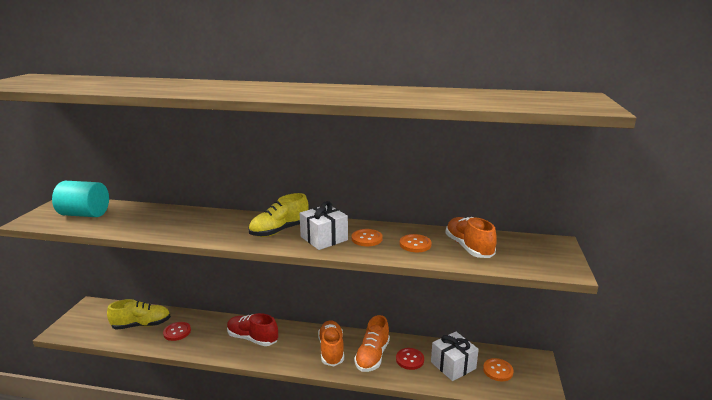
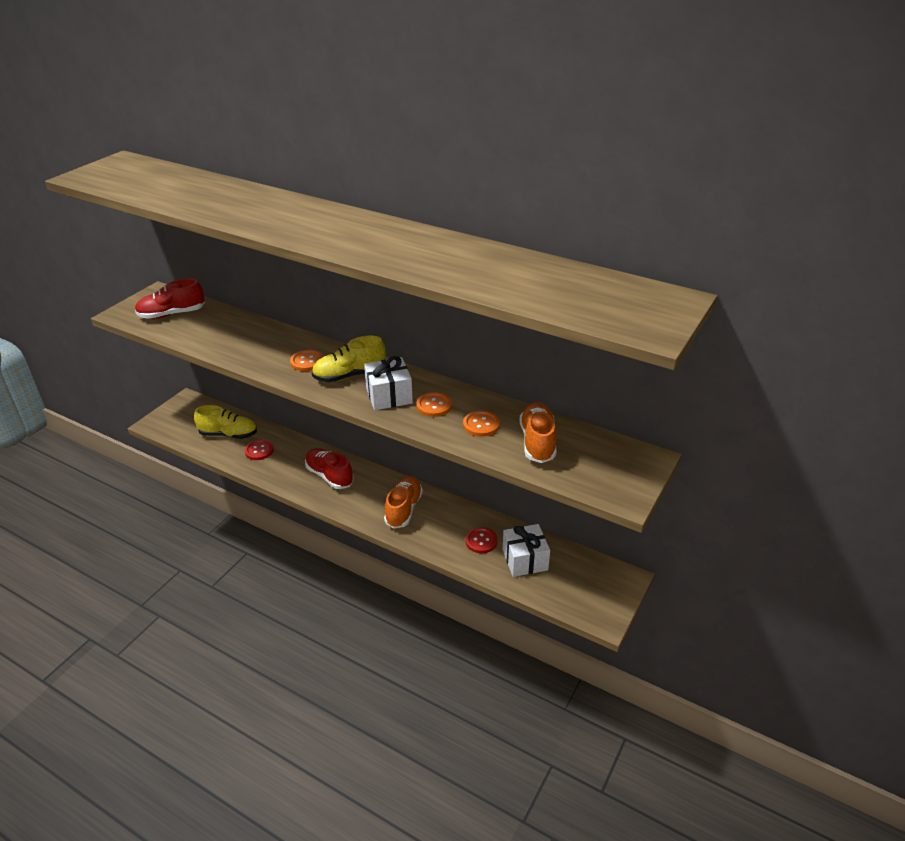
camera: 20 degrees right, 15 degrees up
turquoise cylinder [52,181,109,217] -> red shoe [135,279,205,319]
orange shoe [354,315,390,372] -> none
orange button [483,358,514,381] -> orange button moved to [290,350,323,371]

